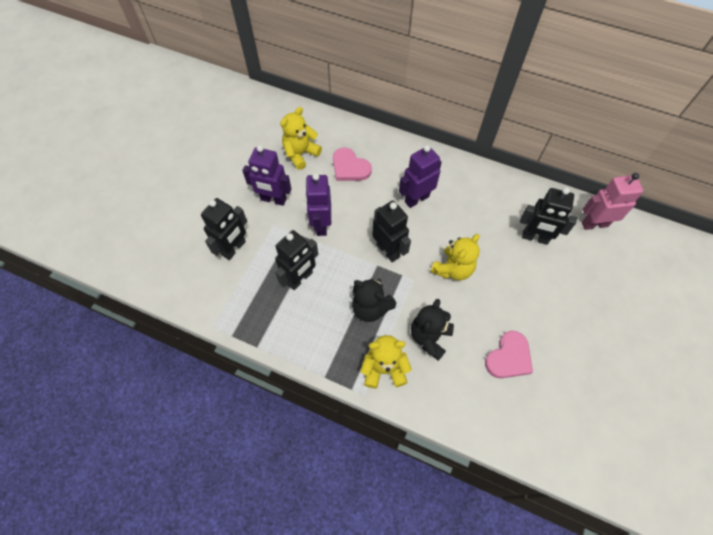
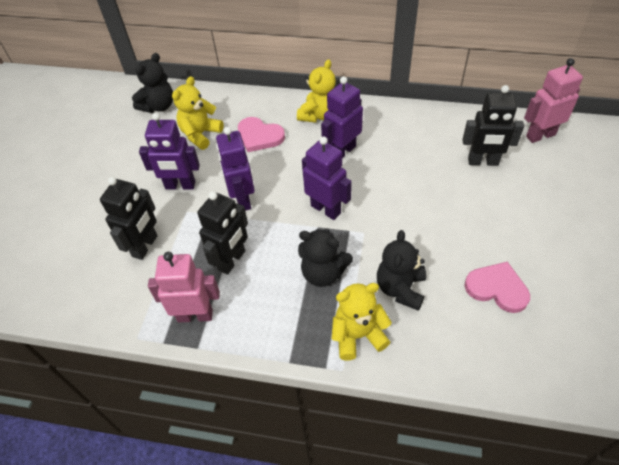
camera: 10 degrees left, 10 degrees down
black robot [372,201,411,262] -> purple robot [302,137,352,220]
yellow teddy bear [430,234,480,280] -> yellow teddy bear moved to [297,59,336,123]
pink heart [485,331,533,378] -> pink heart turned 90 degrees counterclockwise [464,261,530,313]
none -> black teddy bear [132,53,173,113]
none -> pink robot [148,252,220,323]

